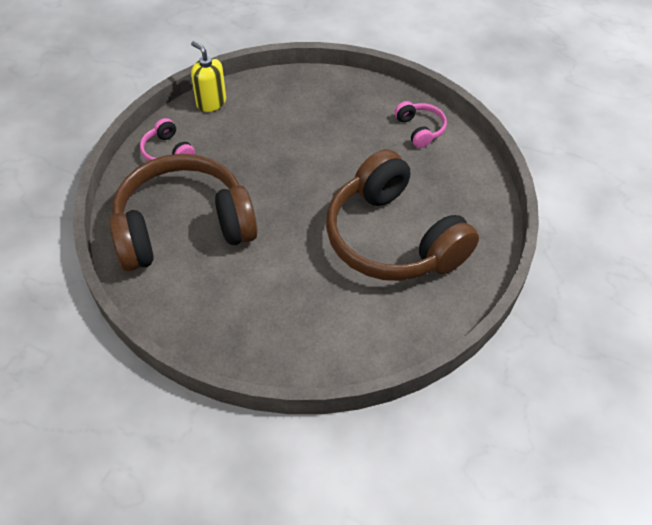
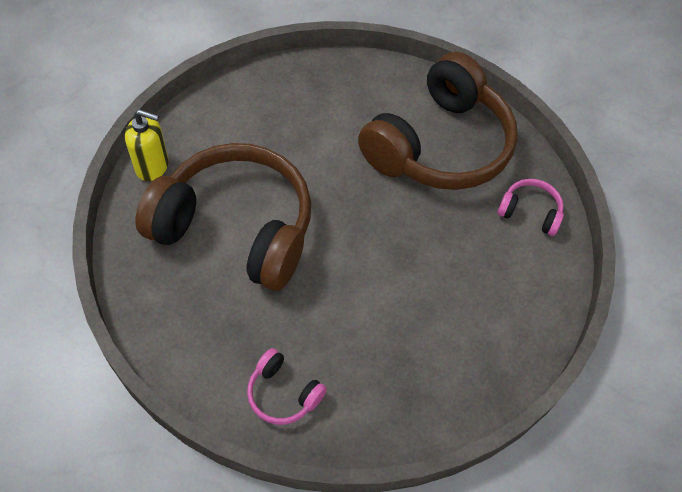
camera: 145 degrees right, 5 degrees up
yellow soap dispenser [191,41,226,112] -> yellow soap dispenser moved to [125,110,169,181]

